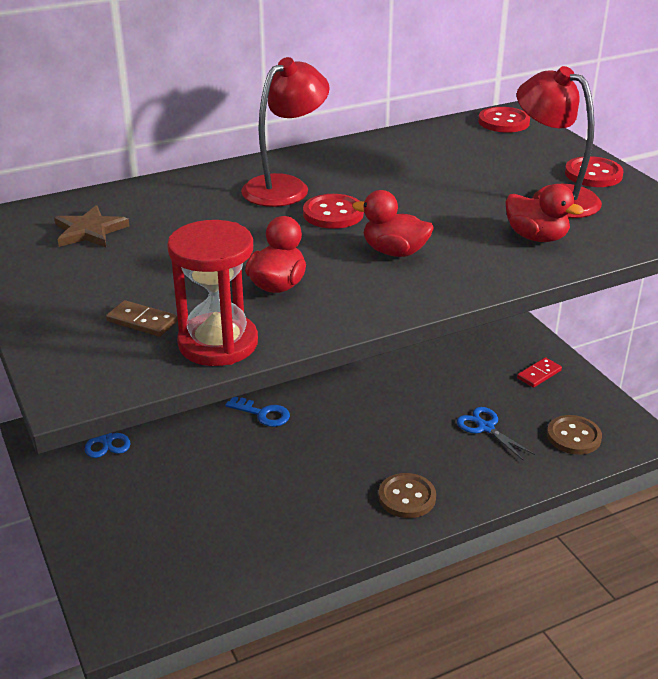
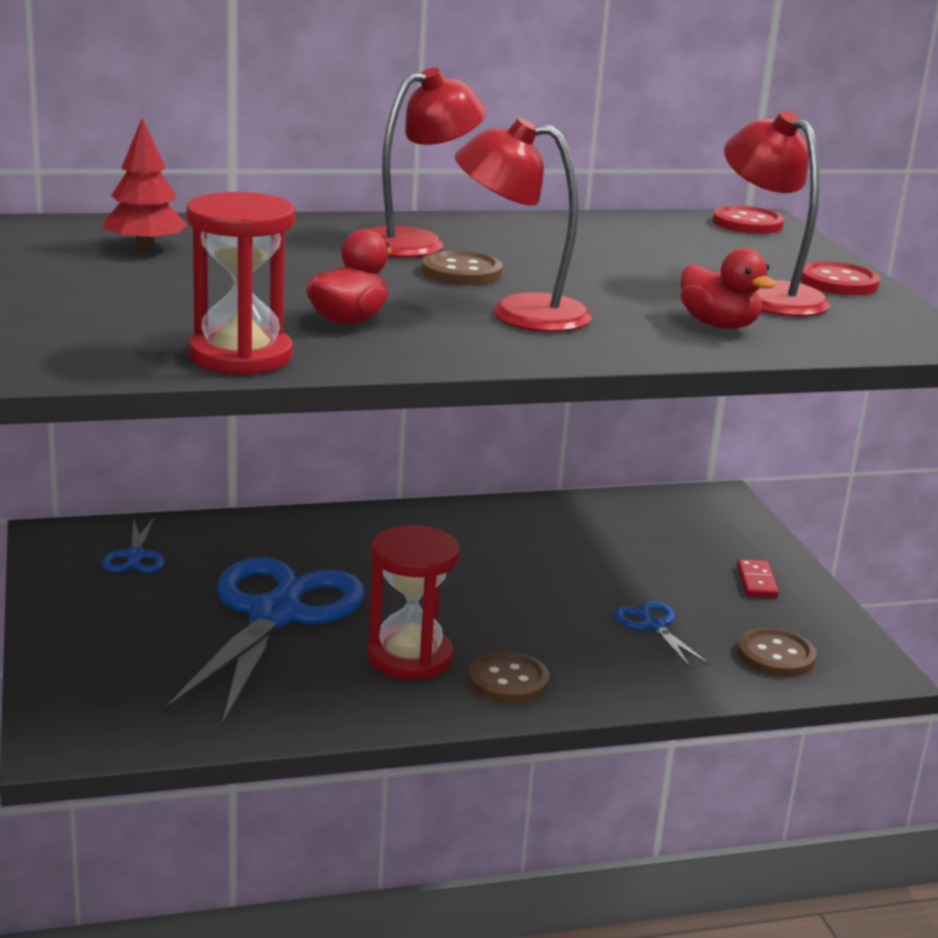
camera: 10 degrees right, 10 degrees down
brown star [54,205,129,247] -> red tree [103,118,188,250]
brown domino [106,300,178,337] -> none
blue key [225,397,290,427] -> none
red button [303,194,364,229] -> brown button [422,250,503,285]
red duck [352,190,434,257] -> red lamp [455,118,592,332]
red domino [517,357,562,388] -> red domino turned 60 degrees counterclockwise [737,559,779,598]
none -> blue scissors [164,557,365,726]
none -> red hourglass [367,525,460,680]

